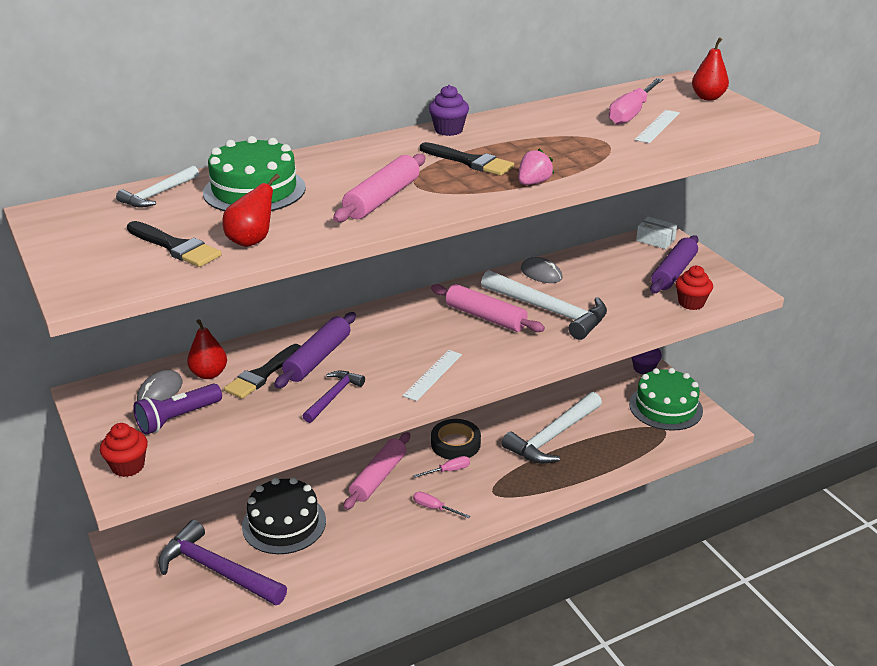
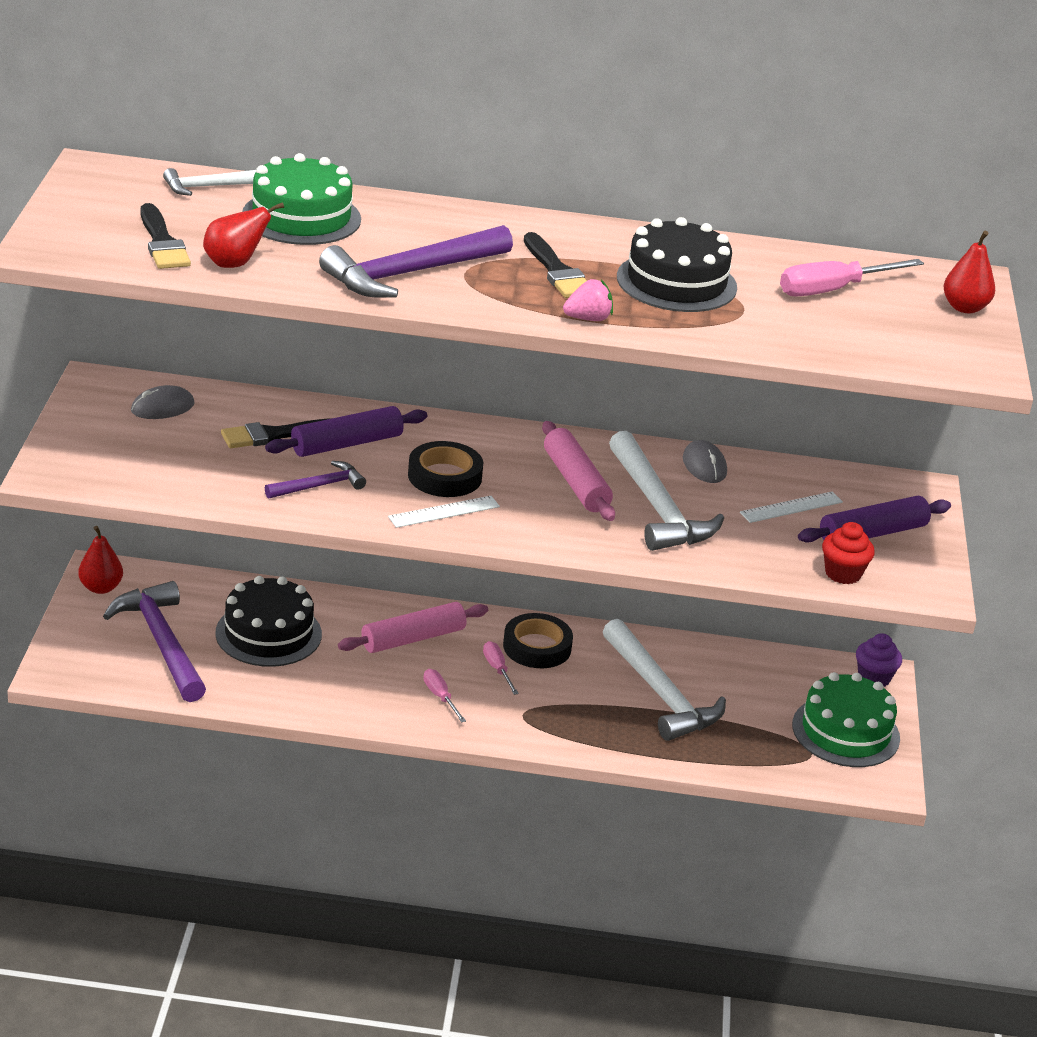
camera: 30 degrees right, 0 degrees up
red cupcake [100,423,148,477] -> none
purple flashlight [133,384,222,435] -> none
red pear [187,319,227,379] -> red pear moved to [78,526,123,594]
pink rolling pin [333,154,426,222] -> purple hammer [319,225,513,298]
pink screwdriver [413,456,470,478] -> pink screwdriver turned 120 degrees counterclockwise [483,641,519,695]
purple cupcake [429,85,469,136] -> none
white hammer [502,392,602,464] -> white hammer turned 105 degrees counterclockwise [603,619,726,741]
white ruler [635,110,680,143] -> white ruler moved to [740,492,843,523]
white box [636,217,677,249] -> none
none -> black tape [408,441,483,497]
none -> black cake [617,217,737,312]

